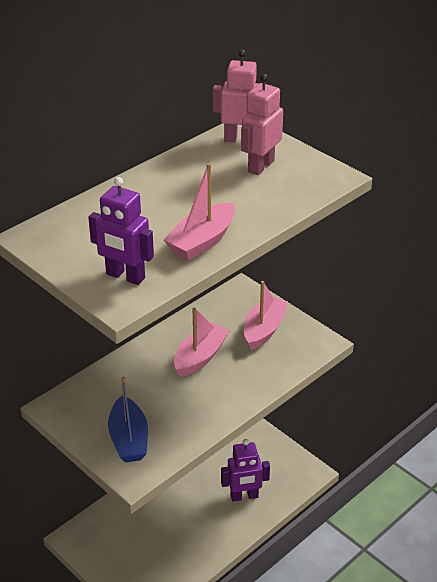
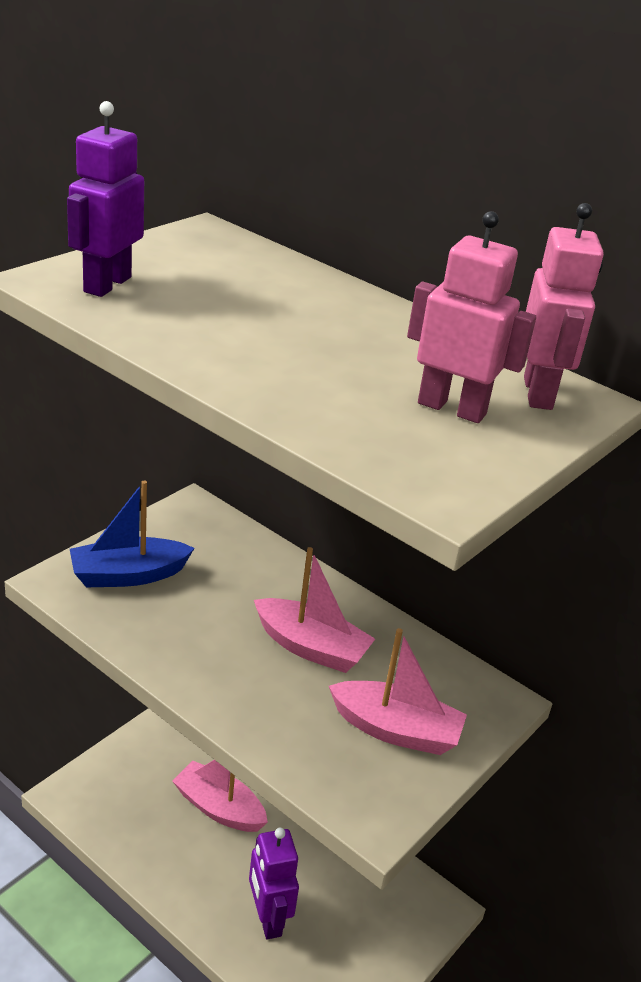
camera: 80 degrees right, 5 degrees down
pink boat [164,163,235,261] -> pink boat moved to [172,760,268,832]

